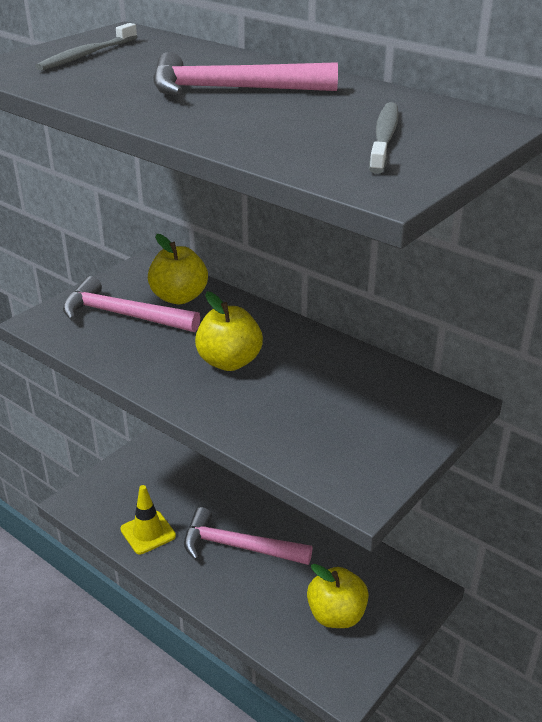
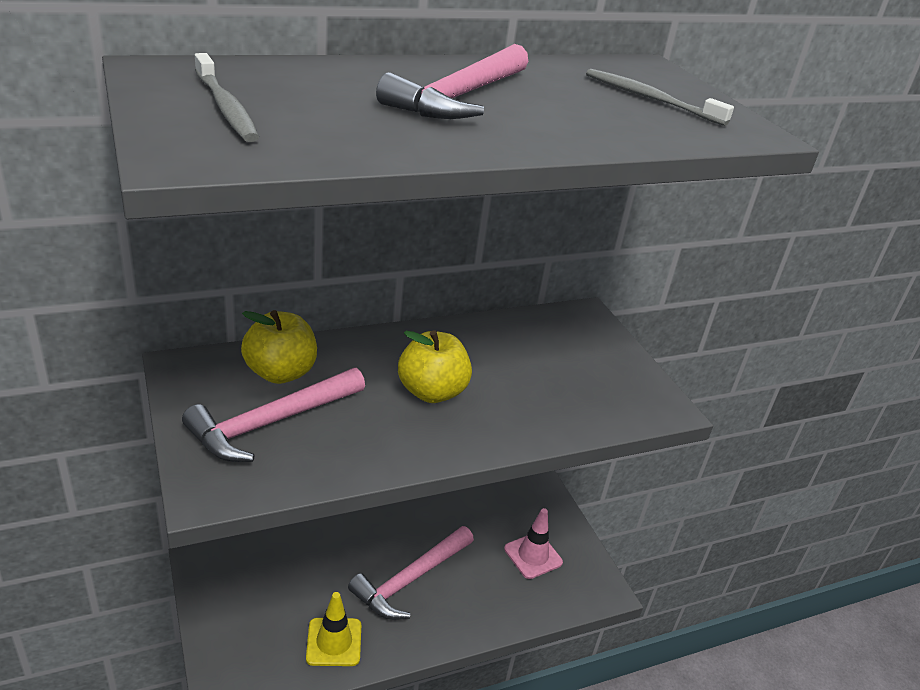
camera: 65 degrees left, 0 degrees up
yellow apple [307,564,369,628] -> pink traffic cone [504,508,563,579]

